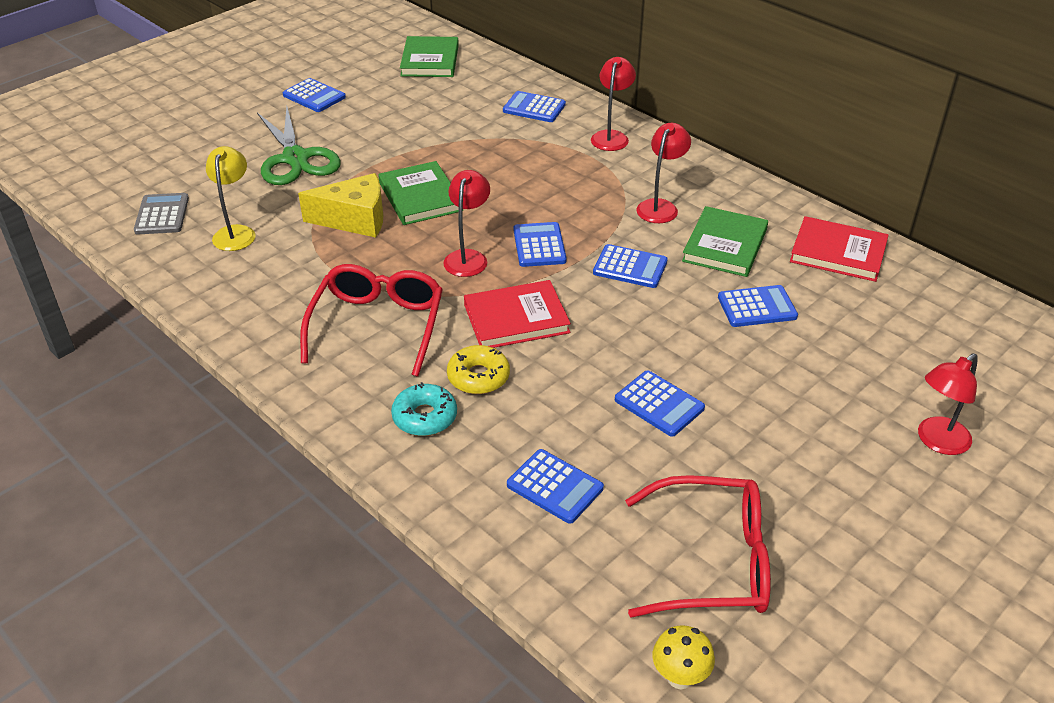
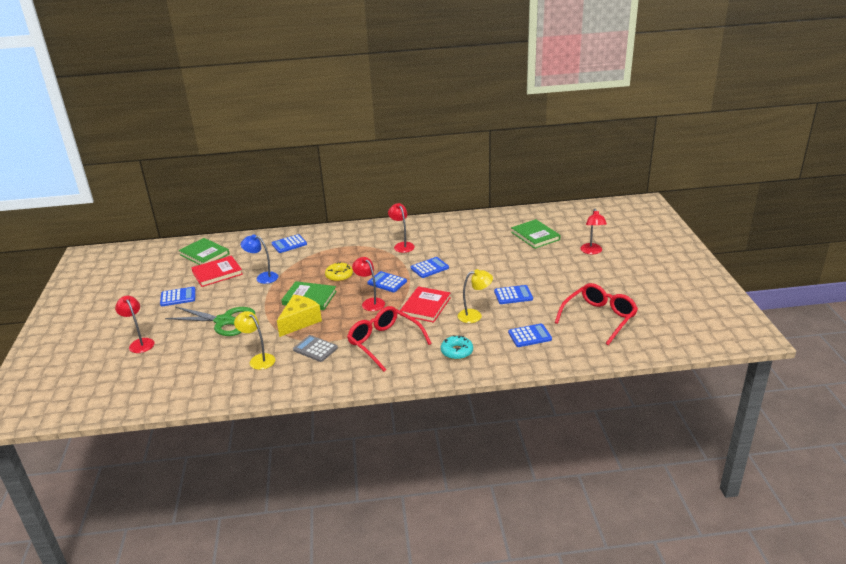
camera: 50 degrees left, 10 degrees down
grey calculator [134,193,189,234] -> grey calculator moved to [293,335,338,362]
yellow donut [447,345,510,394] -> yellow donut moved to [325,262,353,282]
red lamp [591,57,636,151] -> red lamp moved to [115,296,154,353]
yellow mushroom [652,625,715,689] -> none
green book [682,206,768,277] -> green book moved to [511,219,560,249]
blue calculator [718,285,798,327] -> none
red book [790,216,889,282] -> red book moved to [191,256,243,287]
none -> blue lamp [241,234,278,284]
none -> yellow lamp [458,269,493,323]

